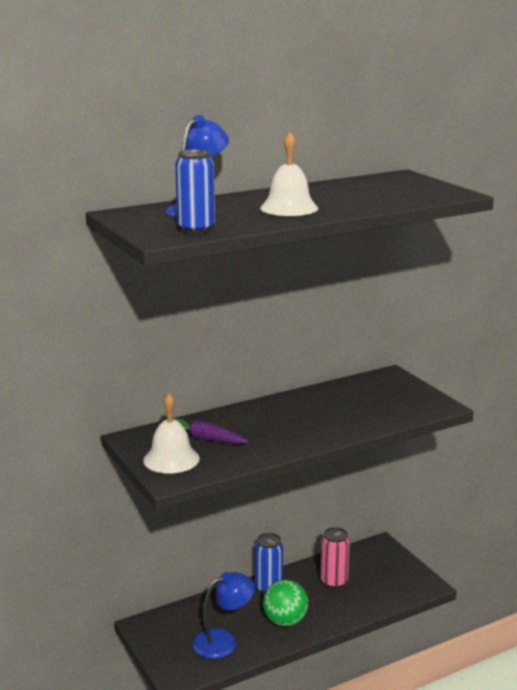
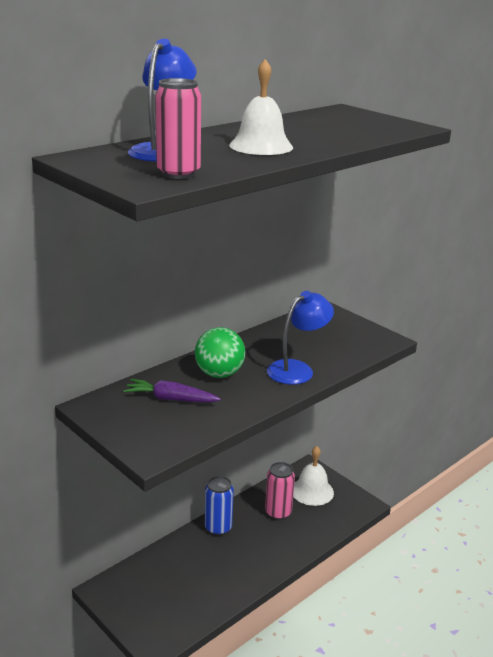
camera: 15 degrees left, 5 degrees up
white bell [143,393,200,474] -> white bell moved to [293,446,334,506]
blue can [175,150,215,234] -> pink can [155,78,201,179]
blue lamp [193,572,255,659] -> blue lamp moved to [267,291,334,384]
green ball [263,580,308,626] -> green ball moved to [195,327,245,378]

